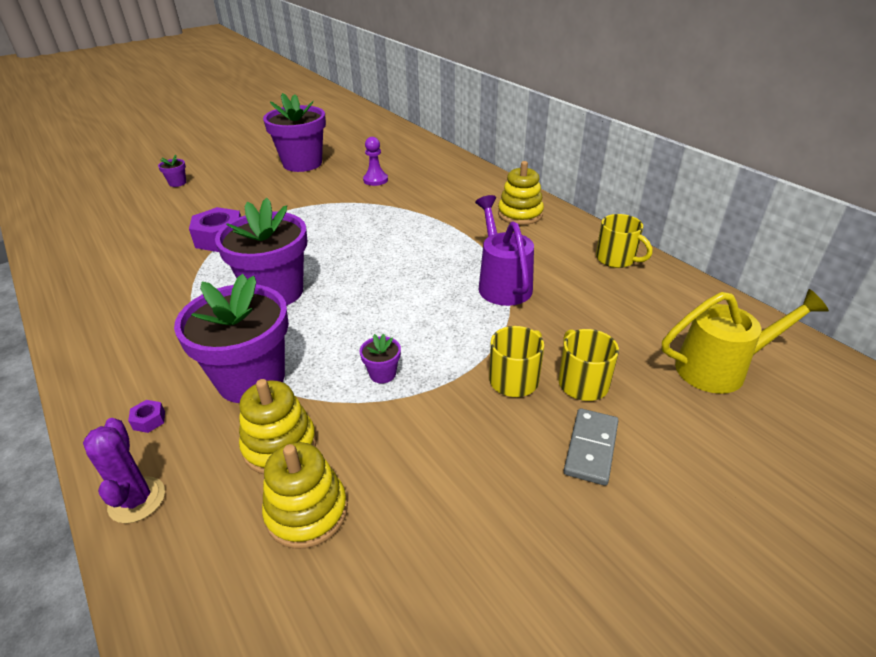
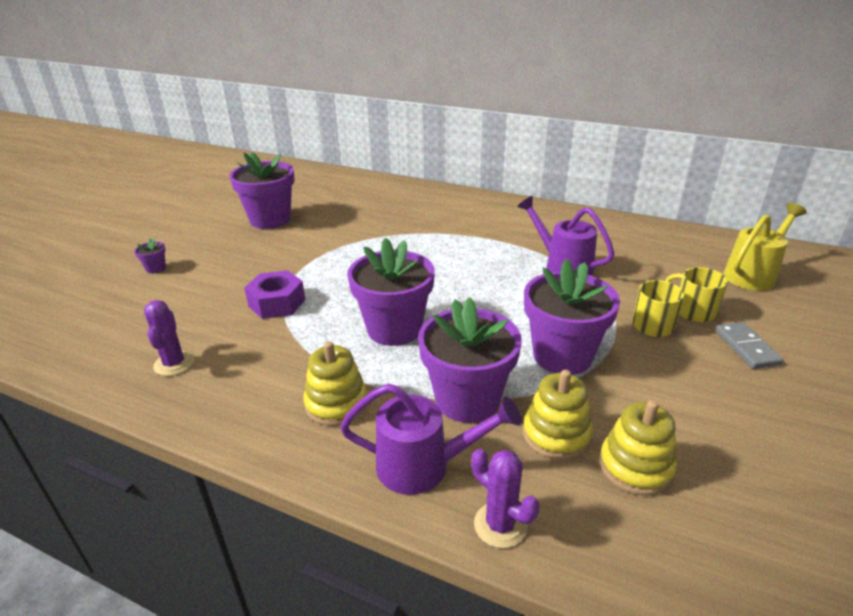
camera: 30 degrees left, 5 degrees down
purple nut [128,400,165,433] -> purple watering can [340,384,522,495]
purple flower pot [360,334,401,384] -> purple flower pot [524,259,620,375], size x2.47
purple pawn [363,137,388,186] -> none
yellow stacking toy [498,161,544,225] -> yellow stacking toy moved to [303,341,367,426]
yellow mug [596,214,652,268] -> none
none -> purple cactus [144,300,194,376]

